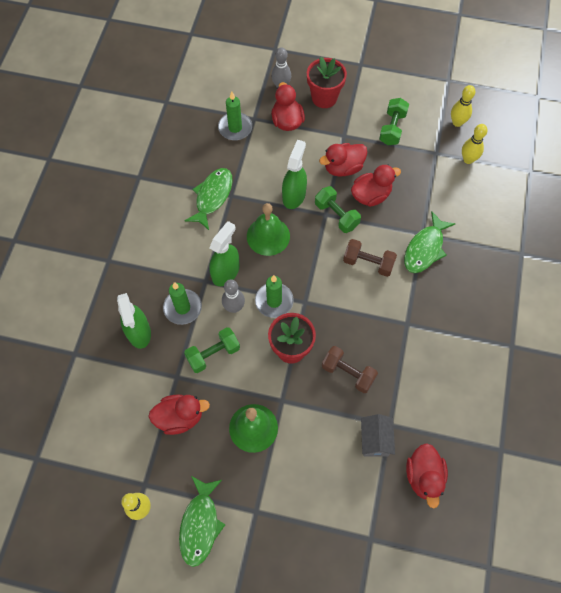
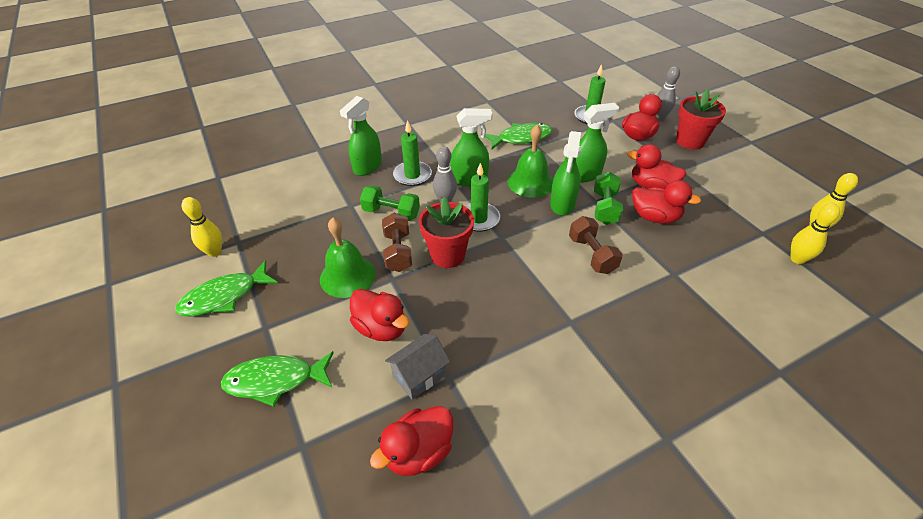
camera: 50 degrees right, 20 degrees down
red duck [148,395,210,435] -> red duck moved to [350,289,409,341]
brown dumbbell [322,346,378,393] -> brown dumbbell moved to [382,213,412,272]
green dumbbell [379,98,409,145] -> none
green fish [404,211,455,273] -> green fish moved to [221,351,334,407]
none -> green spray bottle [550,131,581,216]

